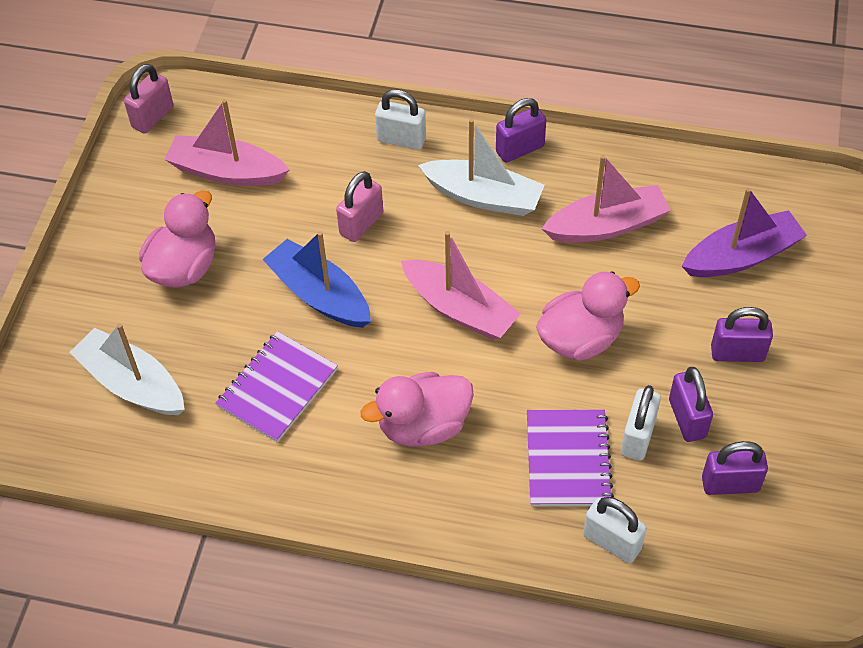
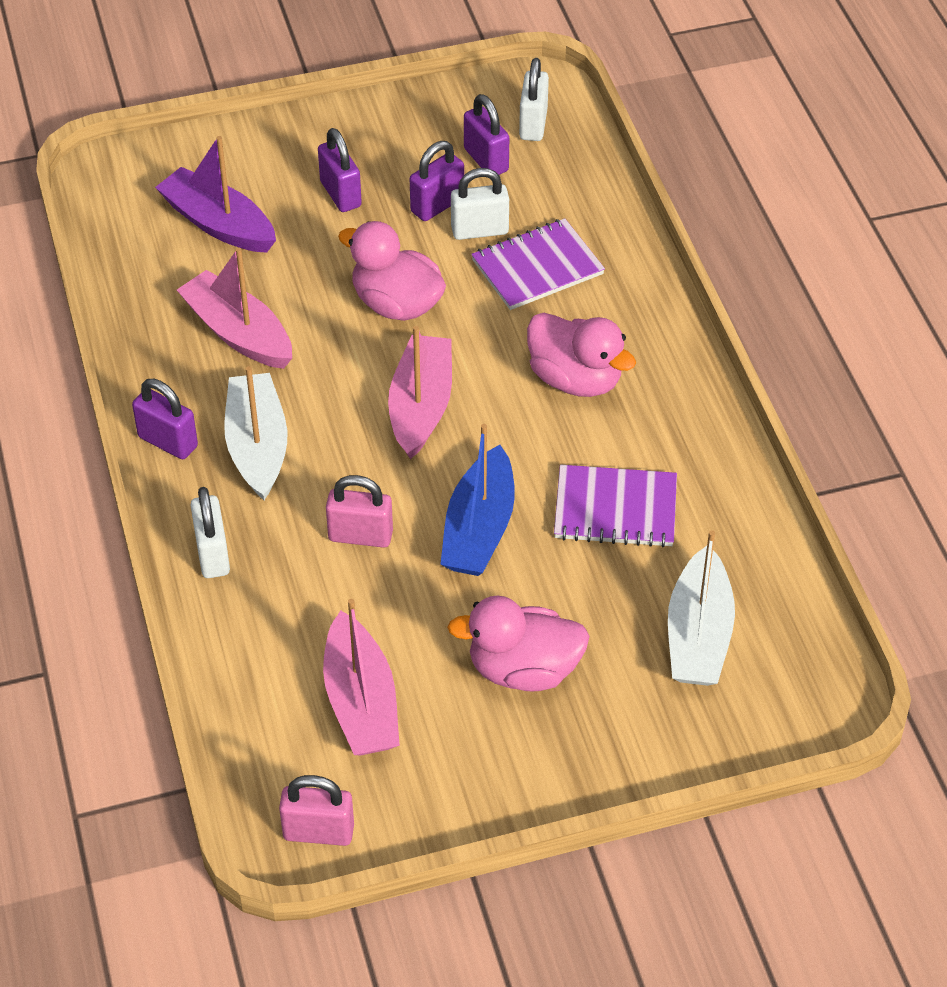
camera: 120 degrees left, 5 degrees down
white padlock [583,497,647,563] -> white padlock moved to [519,58,549,141]

